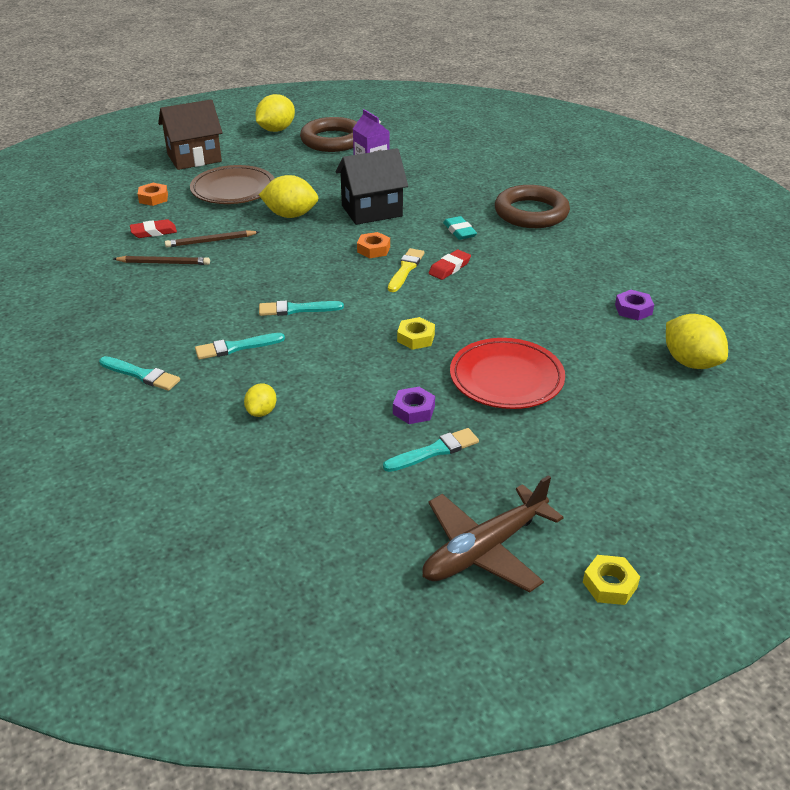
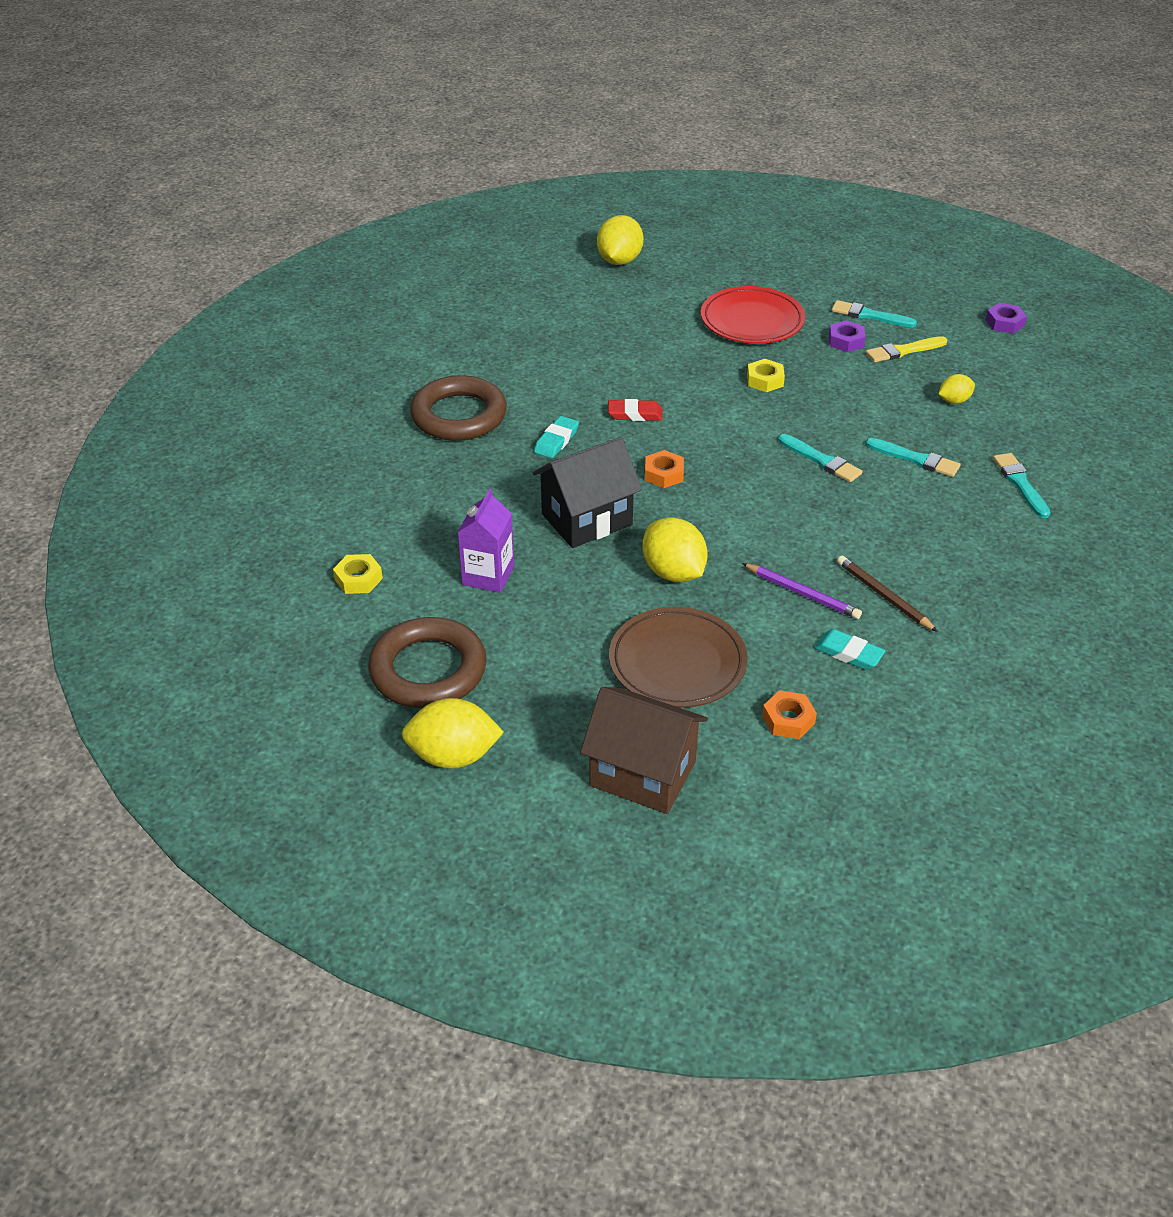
camera: 130 degrees left, 5 degrees up
red eraser [130,219,177,238] -> turquoise eraser [814,629,885,670]
brown pencil [165,230,259,248] -> purple pencil [742,563,862,619]
black house [336,148,408,225] -> black house turned 60 degrees counterclockwise [533,437,642,548]
yellow brush [388,248,424,292] -> yellow brush moved to [866,336,947,362]
brown plane [422,475,564,592] -> none
yellow nut [583,555,640,605] -> yellow nut moved to [333,554,383,594]
purple nut [615,290,654,320] -> purple nut moved to [985,303,1027,333]

